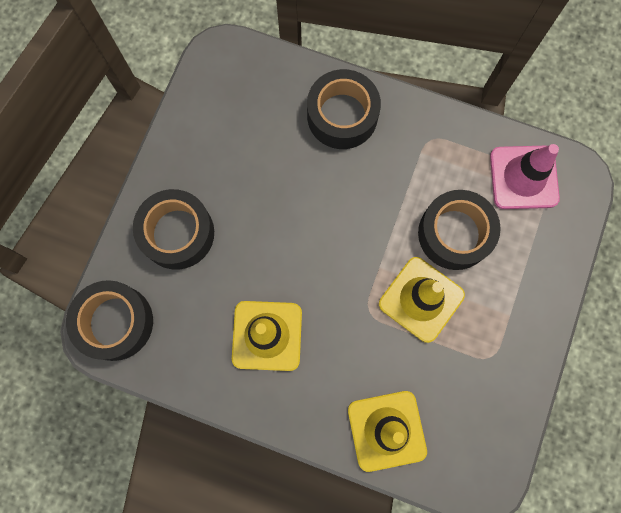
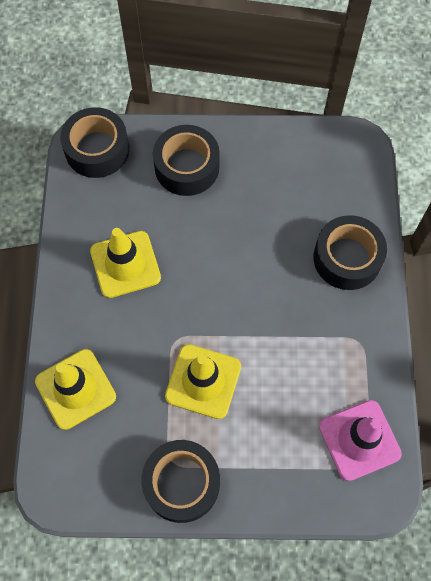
camera: 70 degrees right, 10 degrees down
black tape [418,190,501,270] -> black tape moved to [141,440,220,523]

